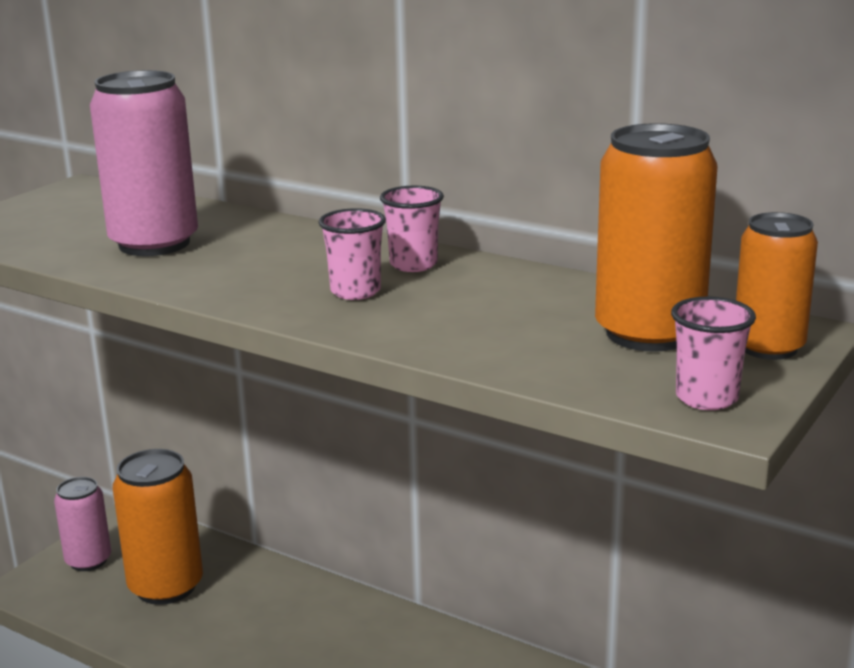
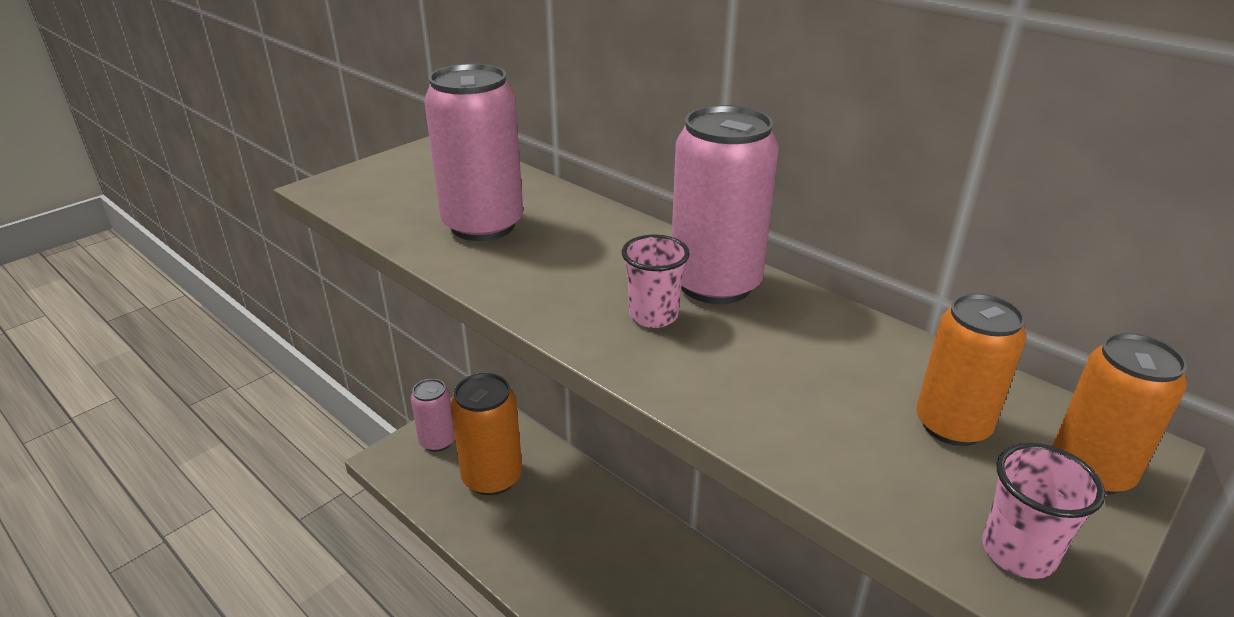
camera: 10 degrees right, 10 degrees up
pink cup [380,186,444,272] -> pink can [672,105,779,304]
orange can [595,123,718,352] -> orange can [916,293,1026,446], size x0.63

